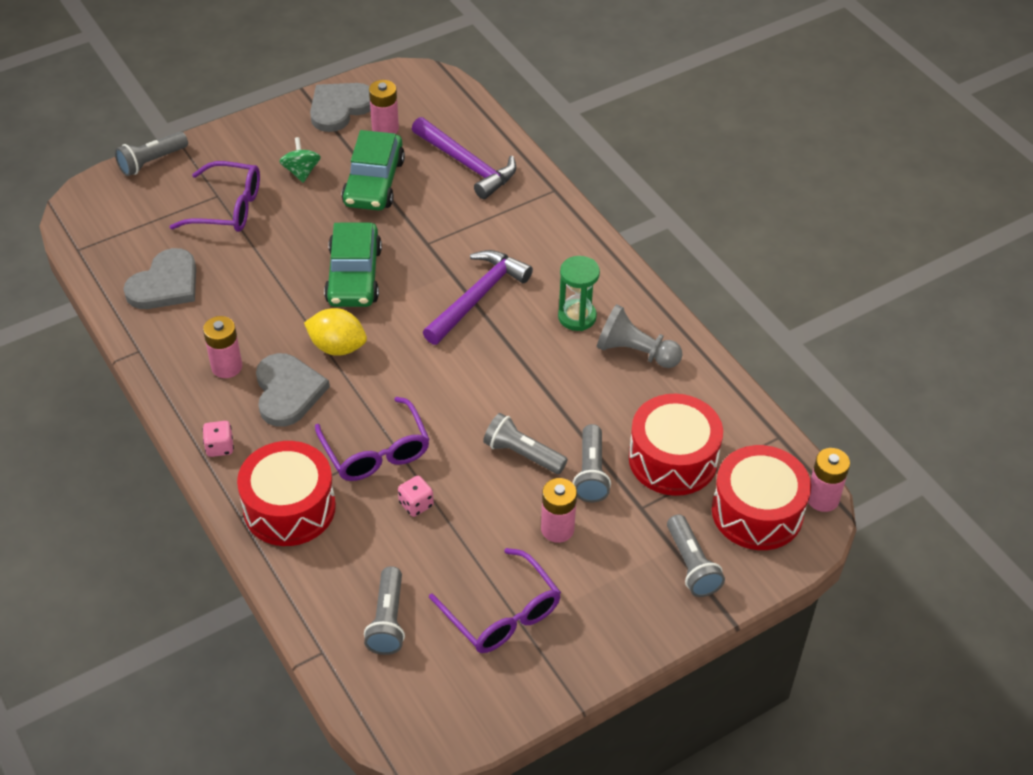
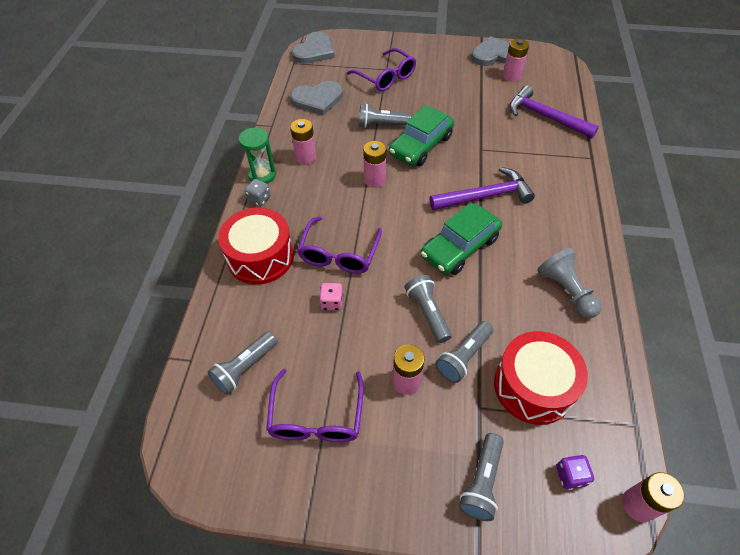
camera: 40 degrees right, 5 degrees up
grey flashlight [115,132,188,176] -> grey flashlight moved to [359,104,411,128]
pink dice [203,421,234,457] -> grey dice [245,179,271,206]
grey heart [256,353,330,427] -> grey heart moved to [292,32,335,64]
green spinning top [279,137,321,183] -> none
yellow lemon [304,308,367,356] -> pink battery [363,141,386,188]
green car [342,130,405,211] -> green car moved to [421,203,502,275]
purple hammer [412,117,516,199] -> purple hammer turned 135 degrees clockwise [510,85,599,138]
green hourglass [558,256,600,331] -> green hourglass moved to [239,128,276,184]
red drum [712,445,811,550] -> purple dice [556,455,594,490]

